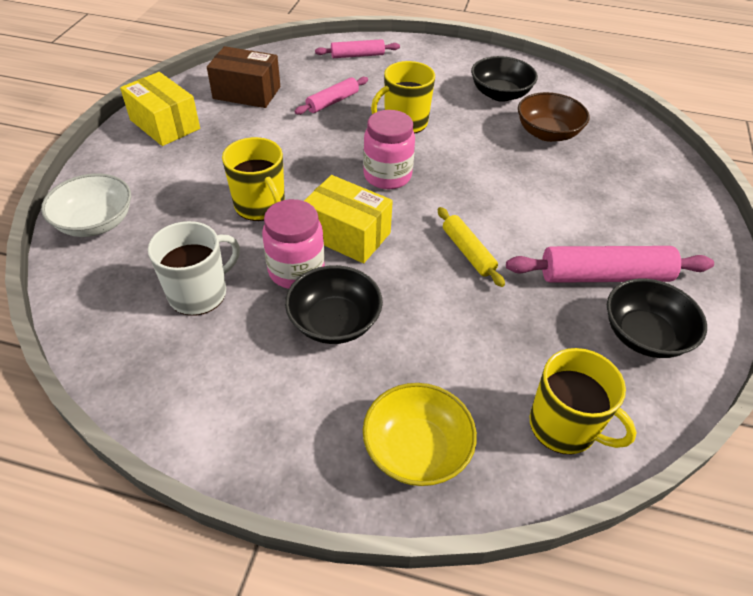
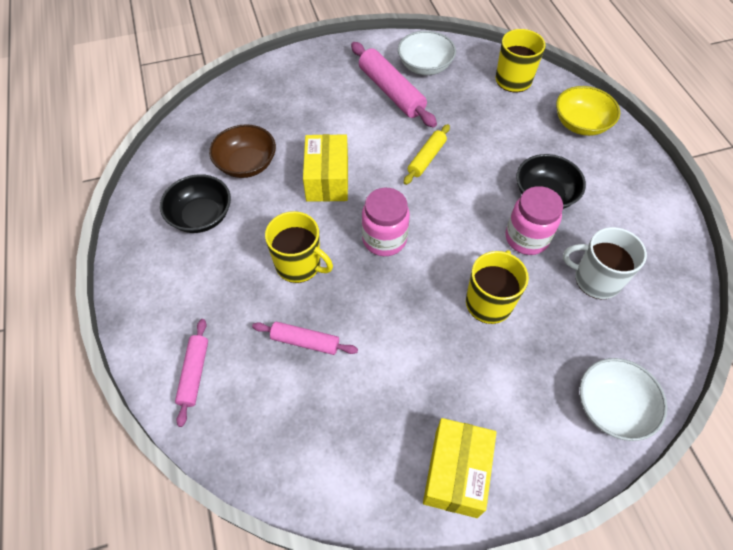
camera: 120 degrees left, 10 degrees up
brown box [207,46,280,108] -> none
yellow box [304,175,393,263] -> yellow box moved to [303,134,348,202]
pink rolling pin [315,39,400,58] -> pink rolling pin turned 45 degrees clockwise [175,319,208,427]
black bowl [607,278,707,358] -> white bowl [398,31,456,75]

